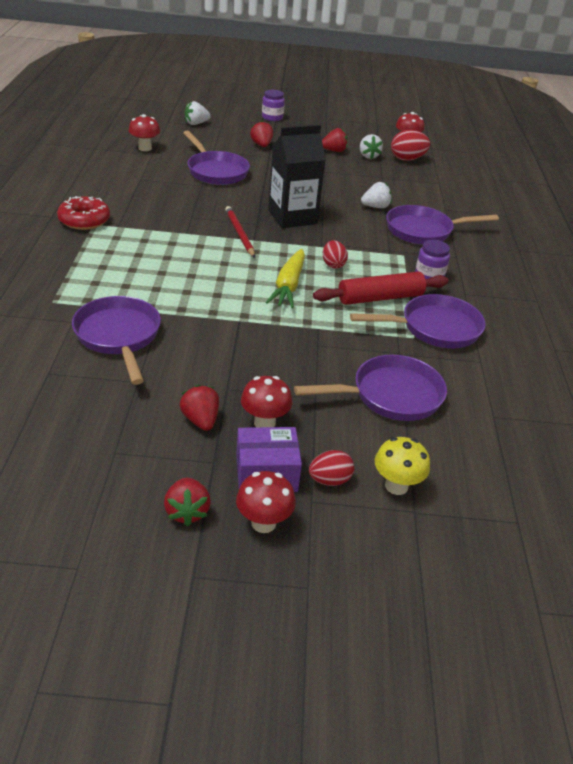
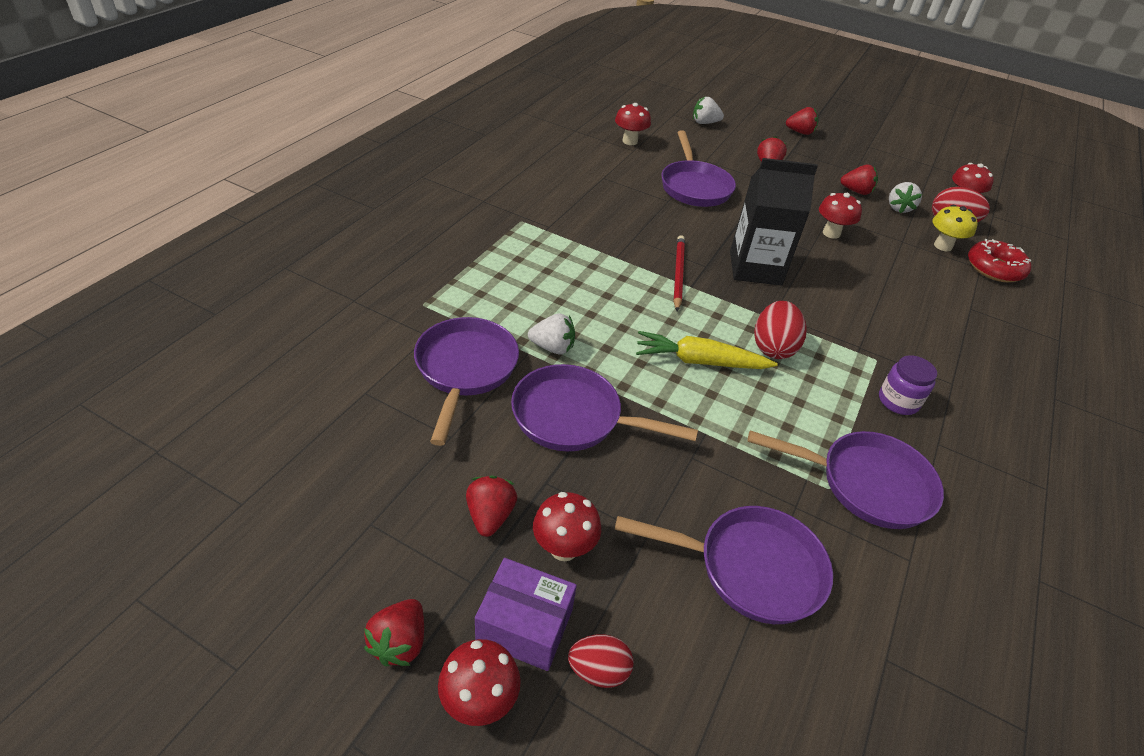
camera: 25 degrees right, 5 degrees up
red donut [57,196,110,230] -> red donut moved to [968,239,1031,282]
purple jar [262,90,285,121] -> red strawberry [786,107,818,135]
yellow carrot [265,249,305,308] -> yellow carrot turned 60 degrees clockwise [636,331,778,369]
red rolling pin [313,271,449,305] -> none
red egg [323,240,348,269] -> red egg [754,301,807,359], size x1.53
white strawberry [361,182,392,208] -> white strawberry moved to [528,313,575,354]
yellow mushroom [375,437,430,495] -> yellow mushroom moved to [932,205,978,251]
purple pan [386,205,499,245] -> purple pan moved to [511,364,698,451]
none -> red mushroom [819,193,862,239]

